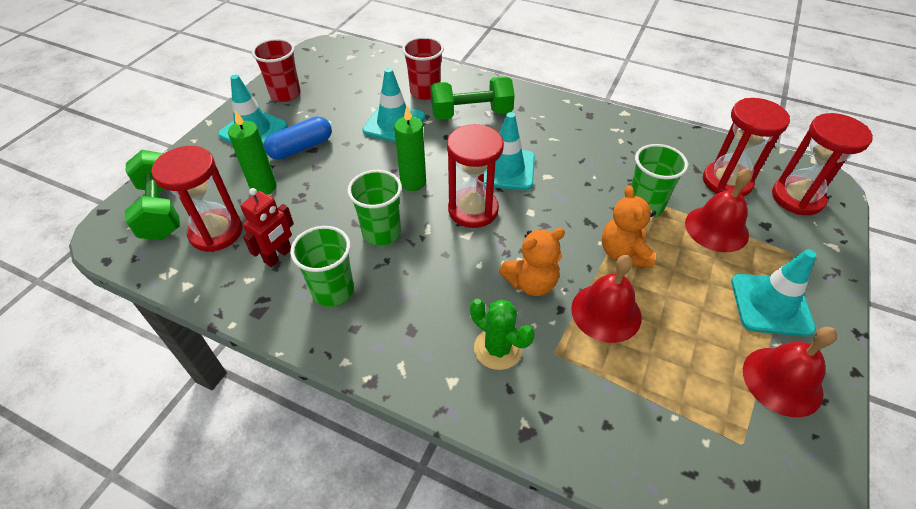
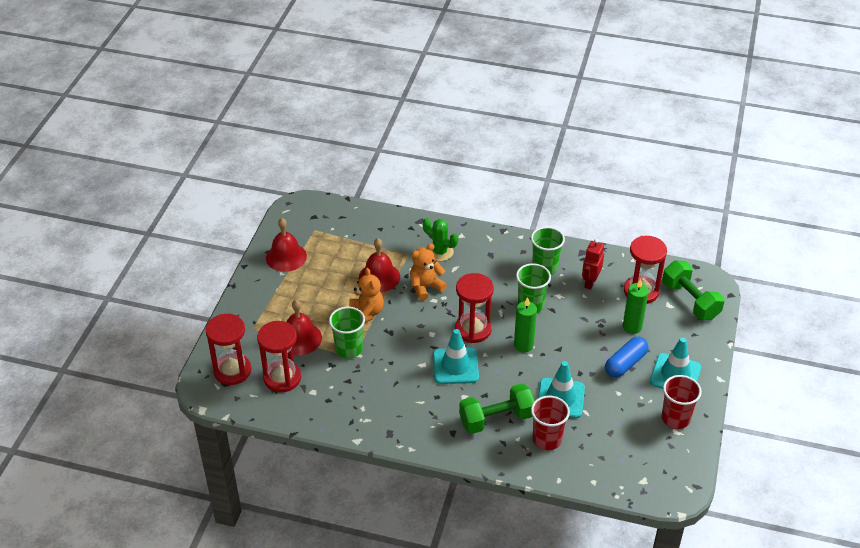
camera: 170 degrees right, 5 degrees down
turquoise traffic cone [731,249,816,336] -> none

